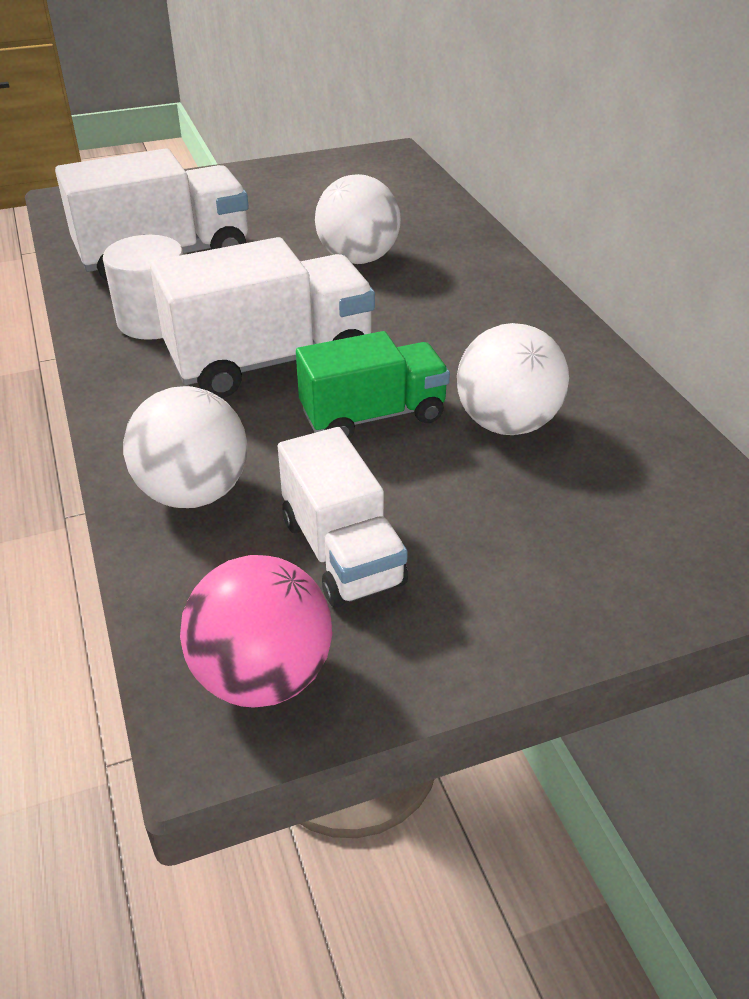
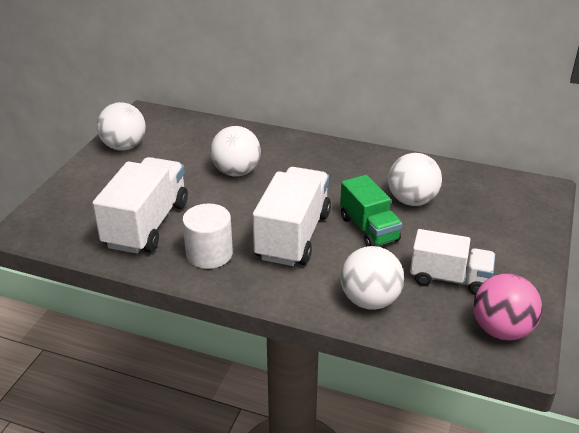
camera: 50 degrees left, 5 degrees down
green truck [296,331,450,439] -> green truck turned 135 degrees clockwise [340,175,402,246]
none -> white ball [97,102,146,151]

